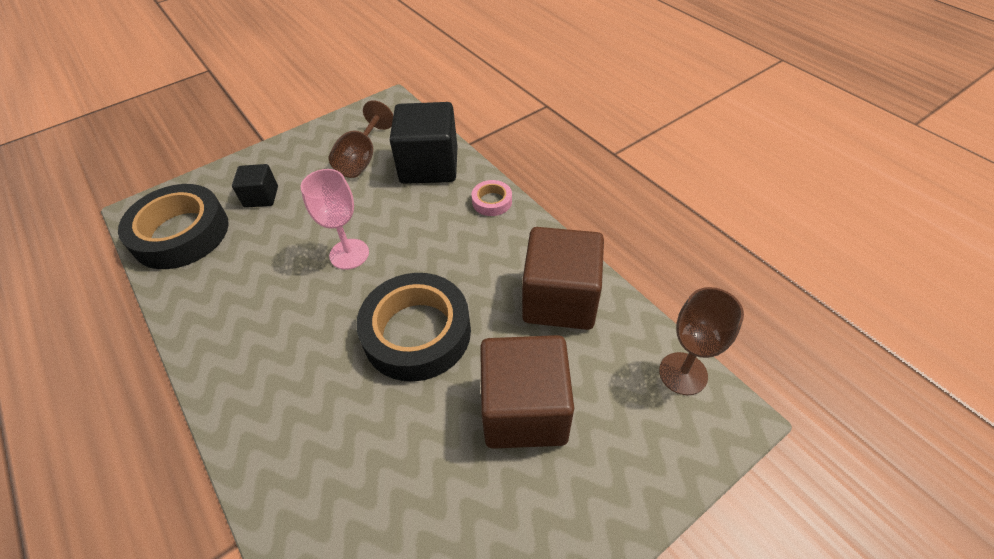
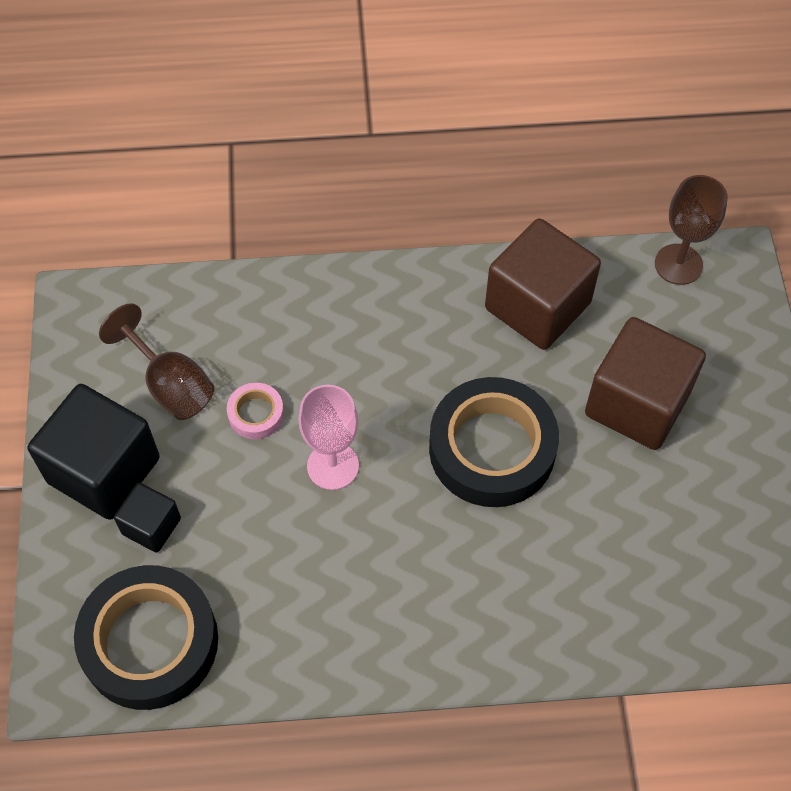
camera: 60 degrees left, 10 degrees up
black cube [390,102,457,184] -> black cube moved to [28,384,160,520]
pink tape [471,180,512,216] -> pink tape moved to [227,383,284,439]

